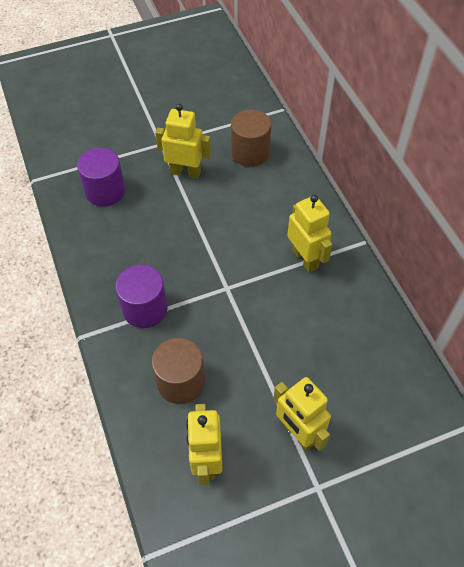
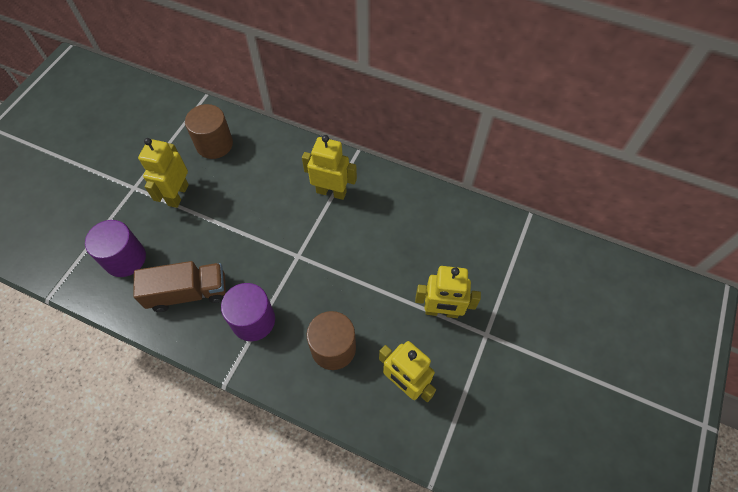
camera: 45 degrees left, 5 degrees up
yellow robot [155,104,211,179] -> yellow robot turned 45 degrees counterclockwise [138,138,189,208]
none -> brown truck [133,261,226,312]

